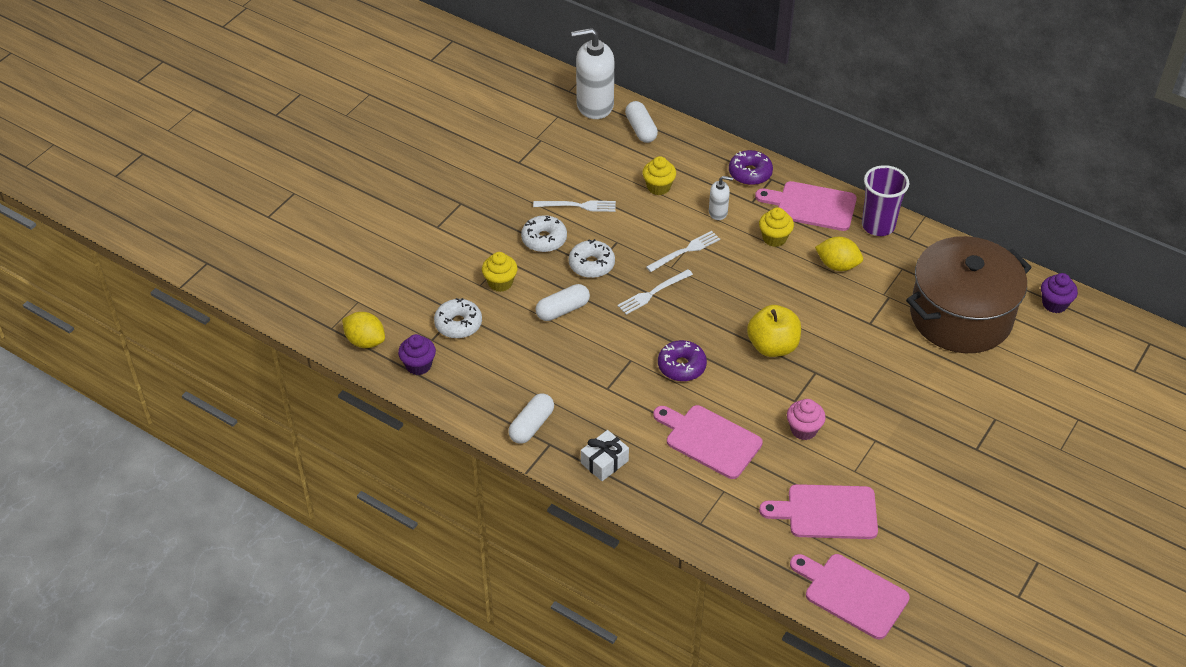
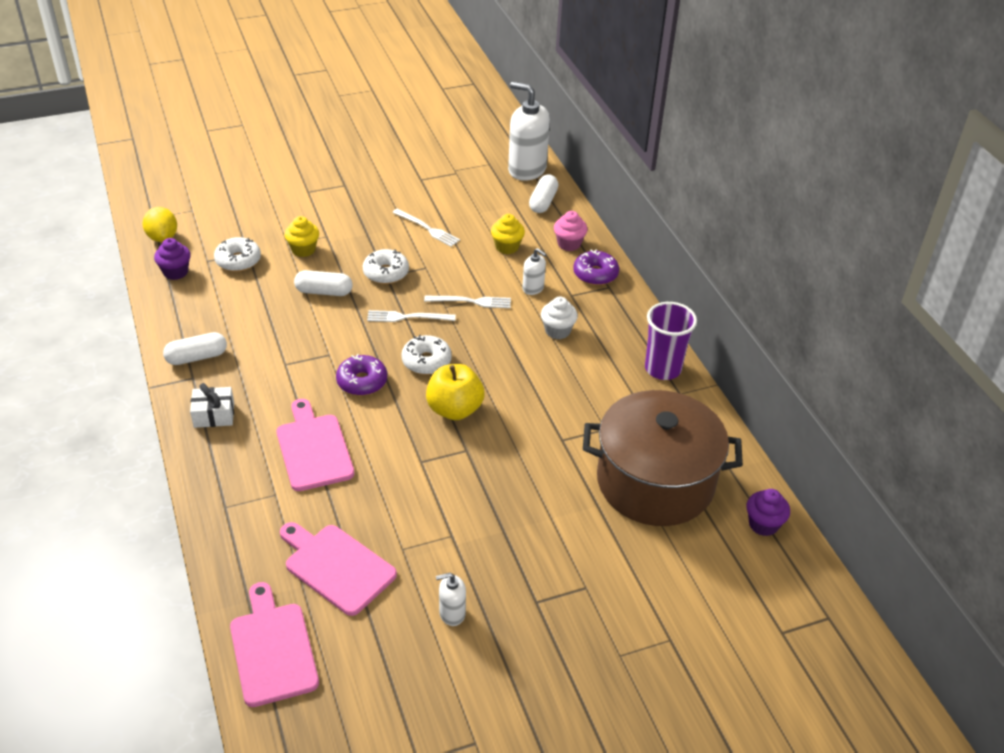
camera: 35 degrees right, 5 degrees down
white donut [521,215,567,252] -> white donut moved to [401,335,452,375]
pink cutting board [755,181,857,231] -> none
yellow cupcake [759,207,794,247] -> white cupcake [541,297,578,339]
pink cupcake [787,399,826,440] -> pink cupcake moved to [554,211,588,251]
yellow lemon [815,237,863,271] -> none
none -> white soap dispenser [436,573,466,626]

